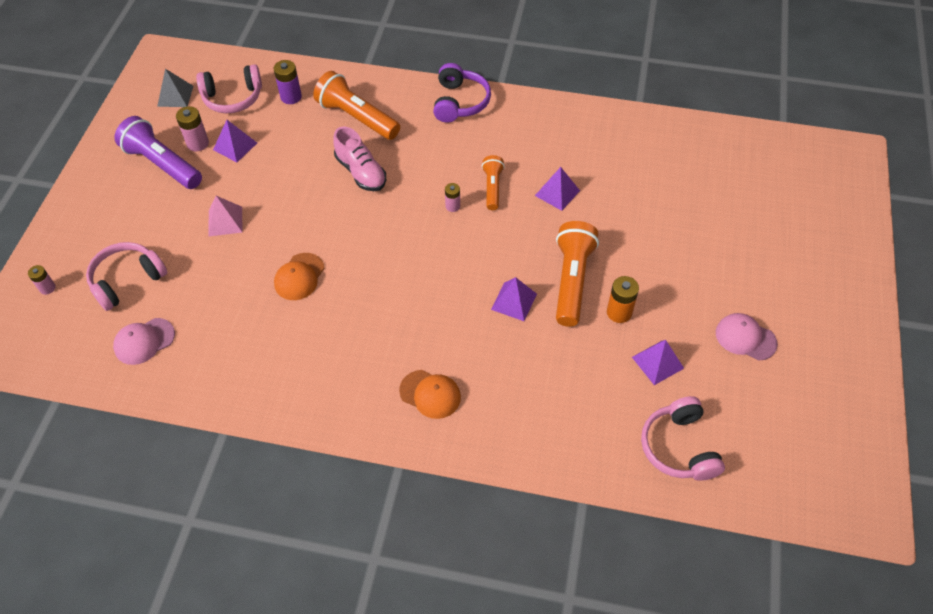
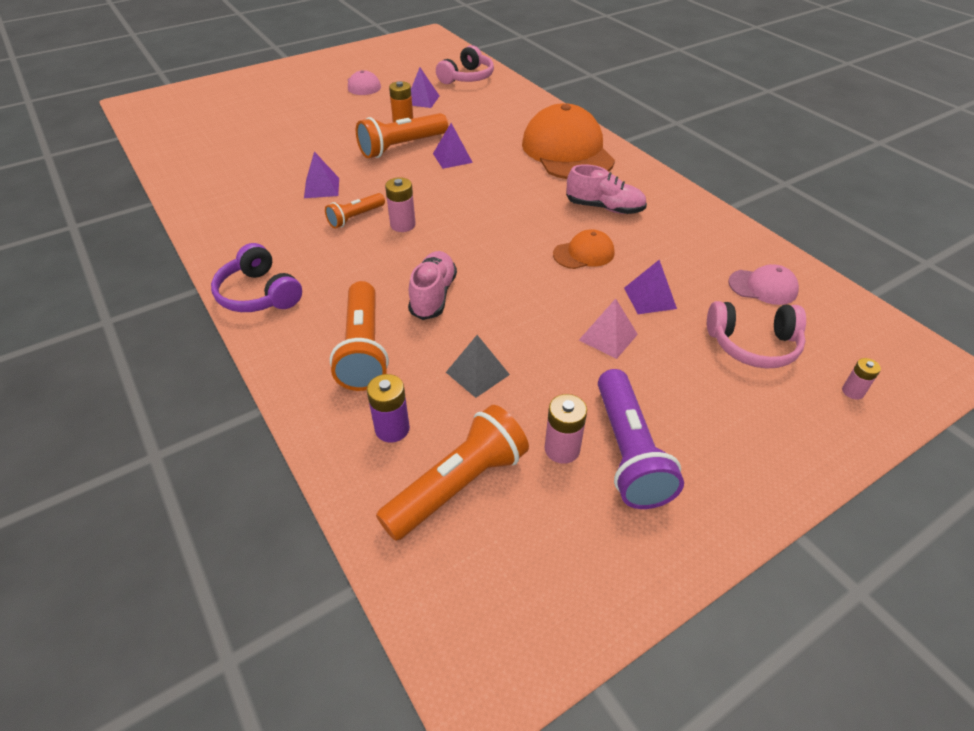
camera: 135 degrees left, 10 degrees down
grey pyramid [157,69,193,107] -> grey pyramid moved to [446,335,510,398]
pink headphones [196,64,262,113] -> orange flashlight [376,405,529,541]
purple pyramid [213,120,257,162] -> purple pyramid moved to [624,260,677,314]
orange cap [399,370,461,419] -> orange cap [522,103,615,179], size x2.14
purple headphones [433,63,491,123] -> purple headphones turned 90 degrees counterclockwise [211,243,302,312]
pink battery [445,183,460,212] -> pink battery [385,177,416,232], size x1.57
none -> pink shoe [566,164,647,214]

